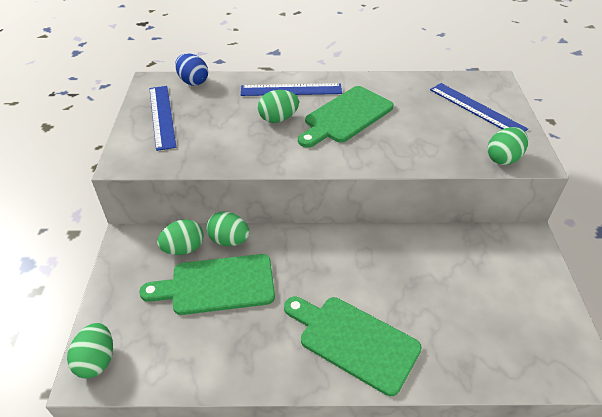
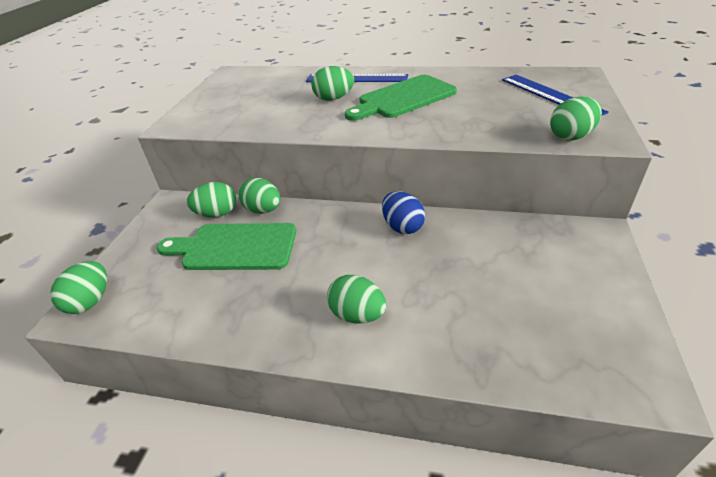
camera: 15 degrees right, 5 degrees down
blue ruler [149,86,176,151] -> none
blue egg [175,53,208,86] -> blue egg moved to [382,191,425,234]
green cutting board [284,297,422,396] -> green egg [327,275,386,324]

